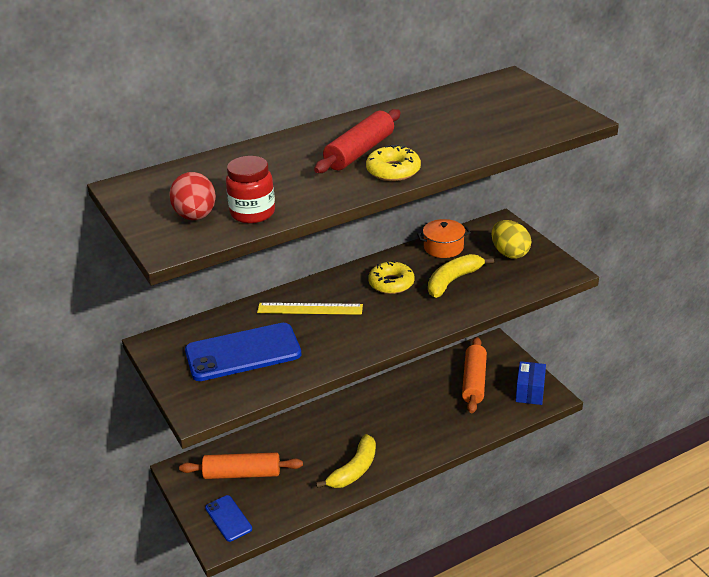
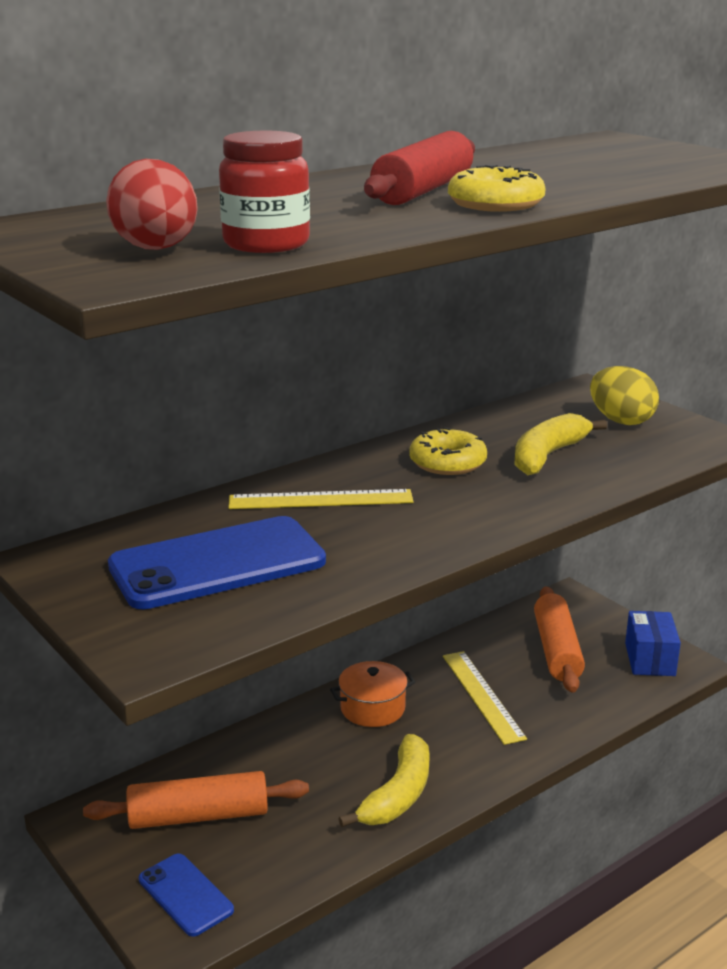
camera: 10 degrees left, 10 degrees down
orange pot [417,219,471,258] -> orange pot moved to [330,661,415,727]
none -> yellow ruler [443,651,527,745]

